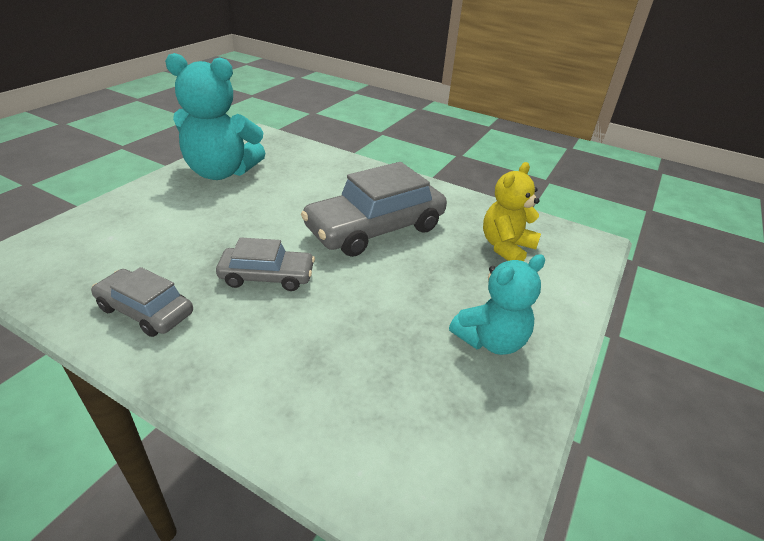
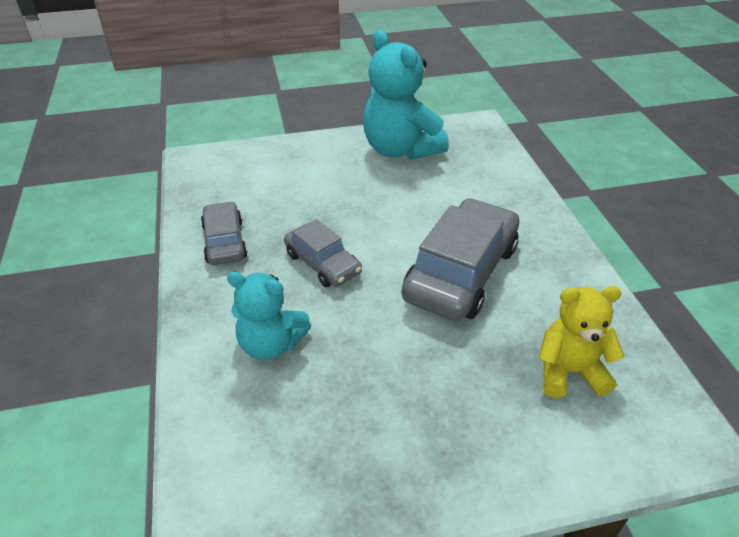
camera: 50 degrees right, 5 degrees up
grey car [301,162,447,257] -> grey car turned 105 degrees clockwise [401,198,519,322]
turquoise teddy bear [449,254,545,355] -> turquoise teddy bear moved to [227,271,311,360]

